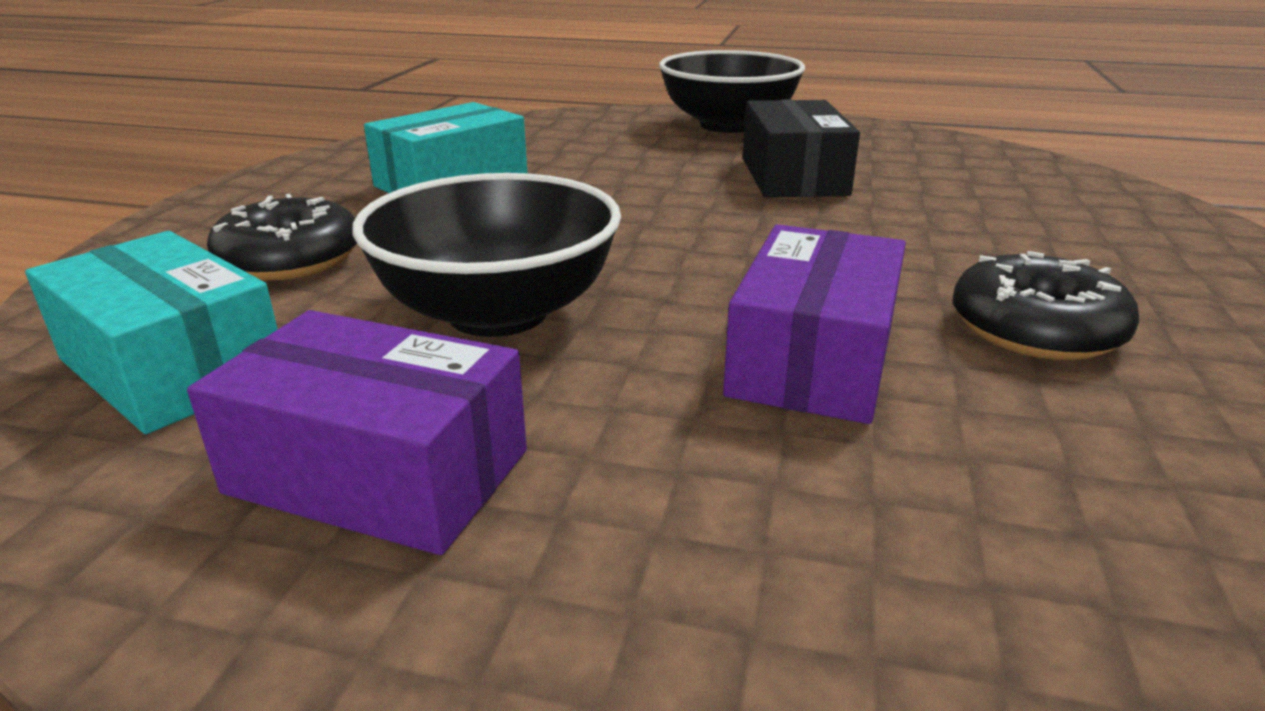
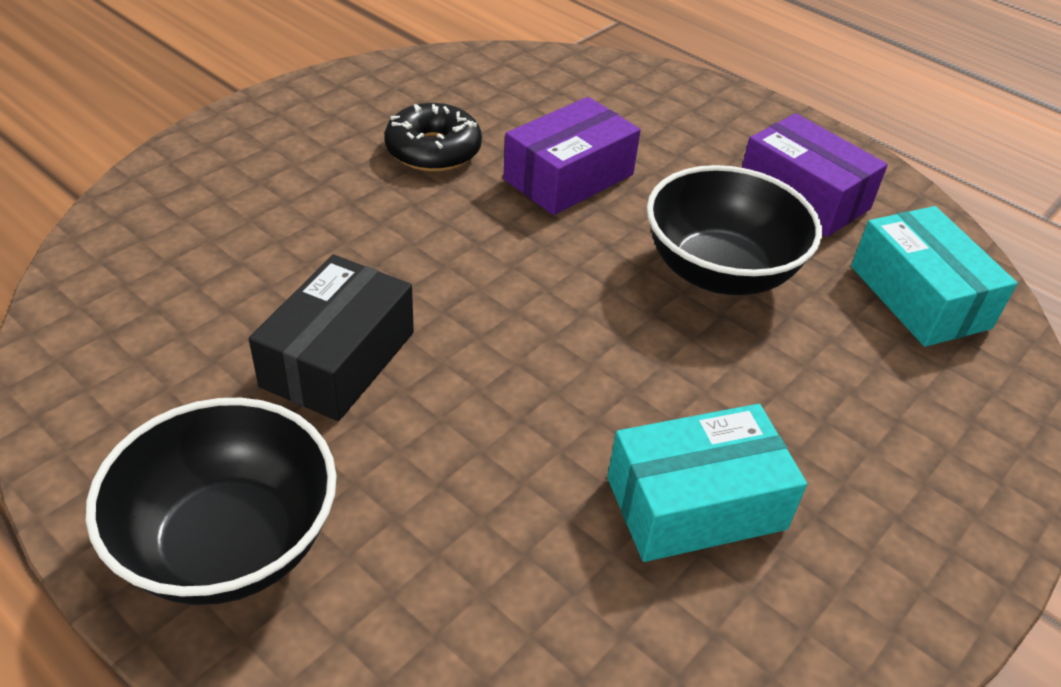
camera: 155 degrees left, 15 degrees up
black donut [207,194,357,281] -> none

